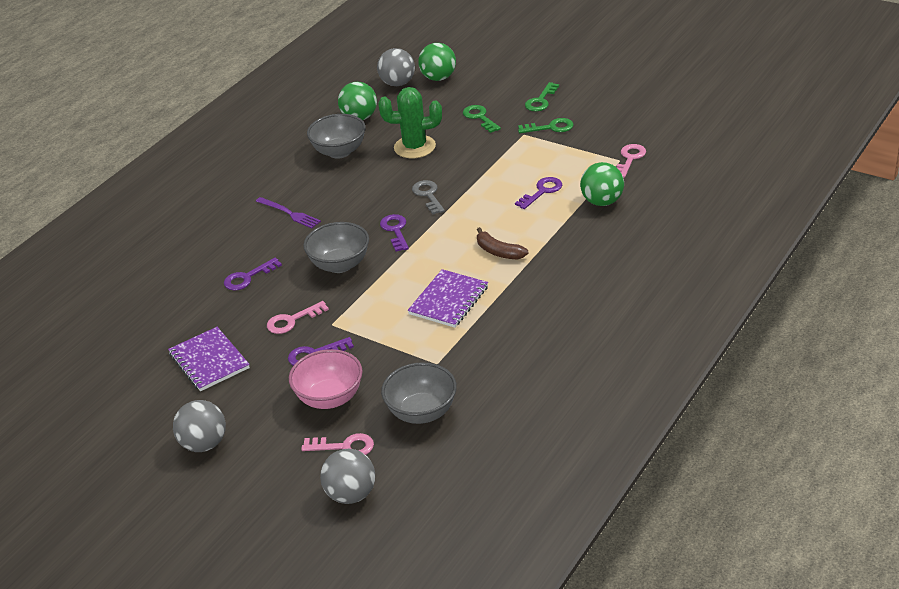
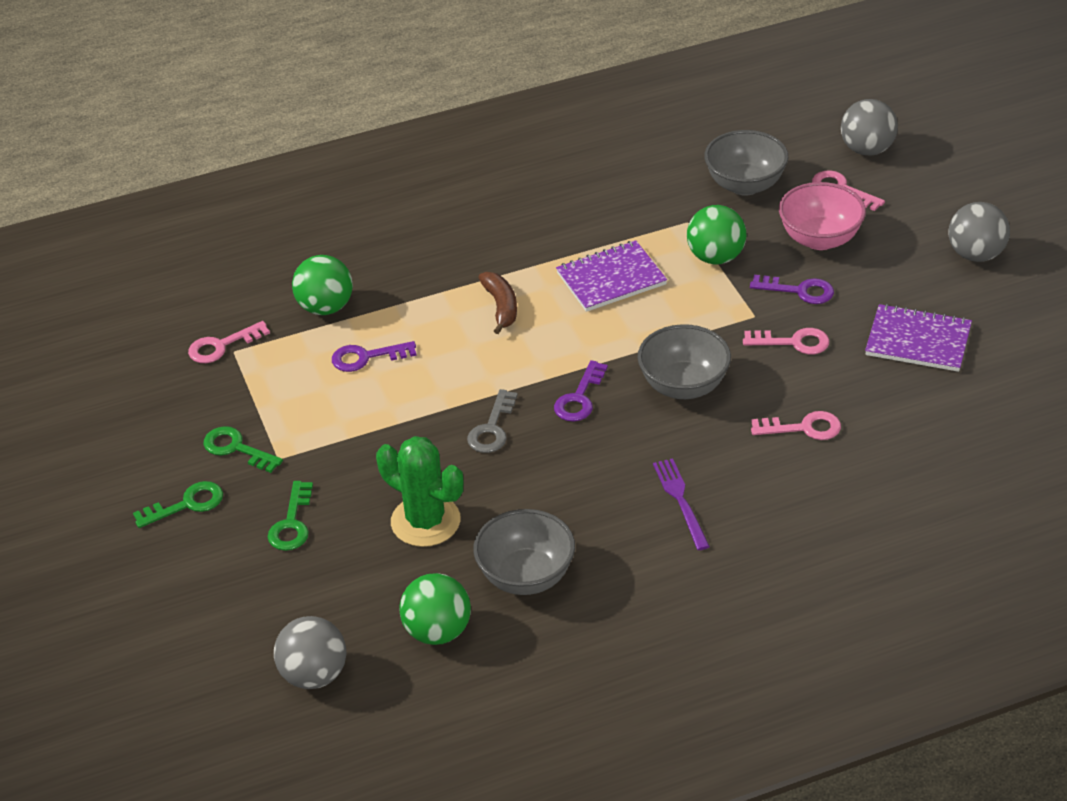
camera: 145 degrees left, 5 degrees up
purple notebook [168,327,250,391] -> purple notebook turned 75 degrees counterclockwise [865,304,972,372]
purple key [224,258,282,290] -> pink key [751,411,841,440]
green ball [418,43,456,81] -> green ball moved to [687,205,746,265]

